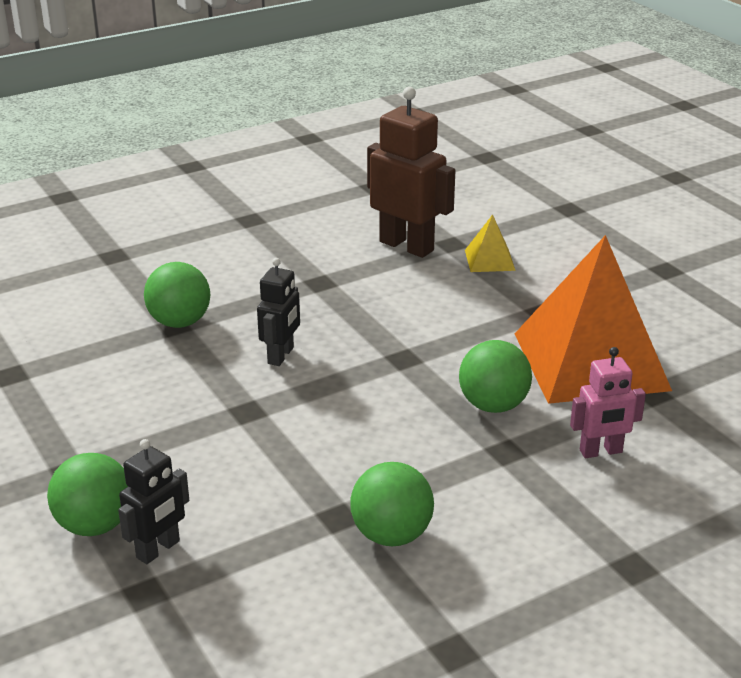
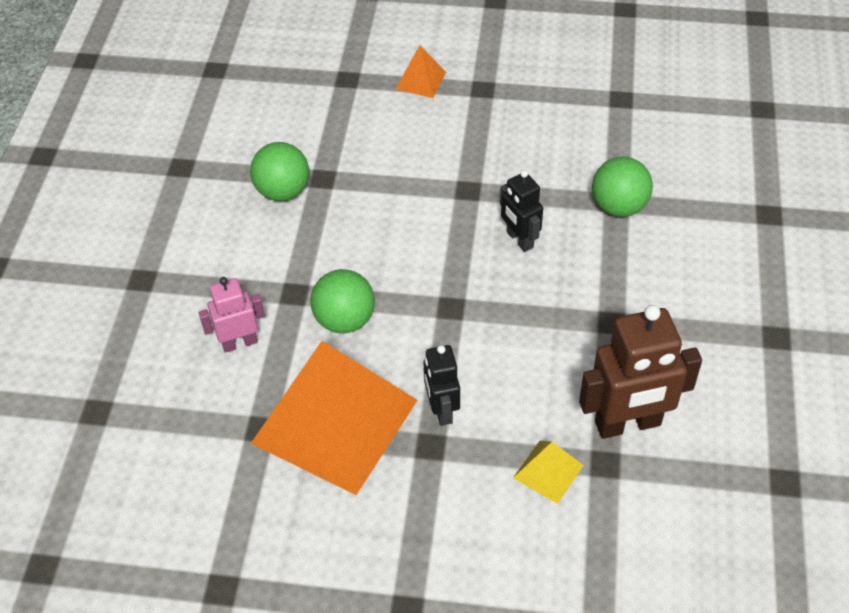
camera: 130 degrees right, 20 degrees up
green ball [47,453,128,536] -> orange pyramid [396,45,446,98]
black robot [118,439,189,564] -> black robot moved to [424,345,460,426]
pink robot [570,347,646,458] -> pink robot turned 45 degrees clockwise [199,277,265,353]

